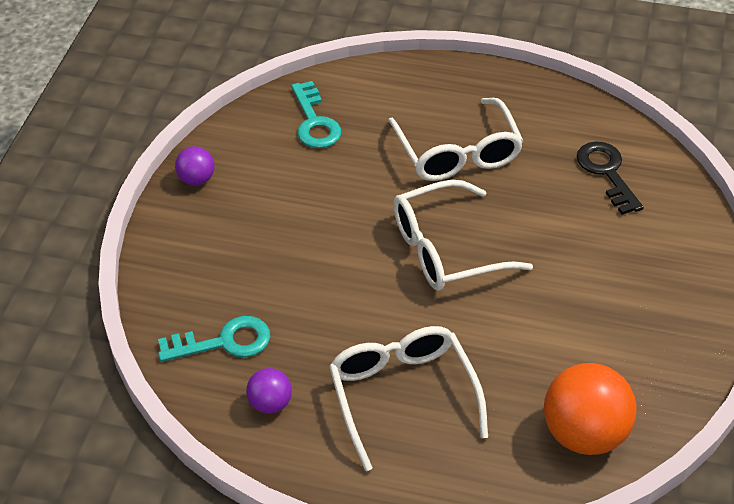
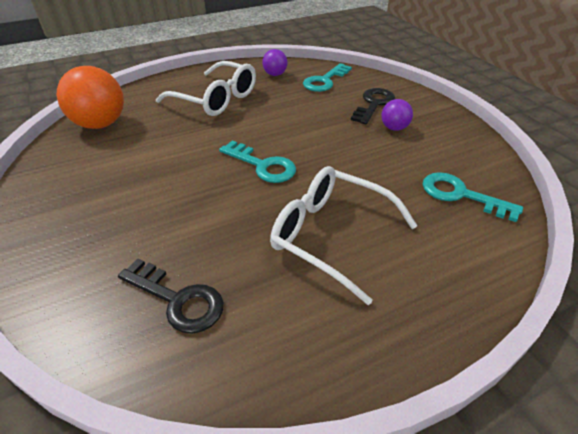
camera: 140 degrees right, 5 degrees down
purple ball [175,146,214,186] -> purple ball moved to [381,99,413,131]
white glasses [393,180,533,291] -> turquoise key [219,140,296,183]
none -> black key [351,88,395,125]

